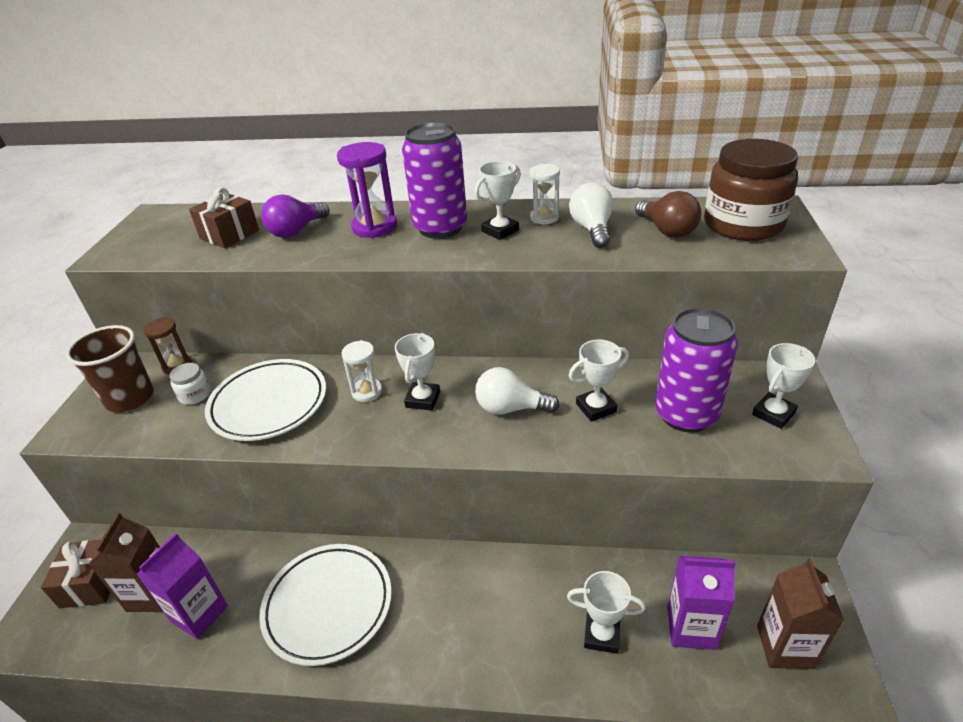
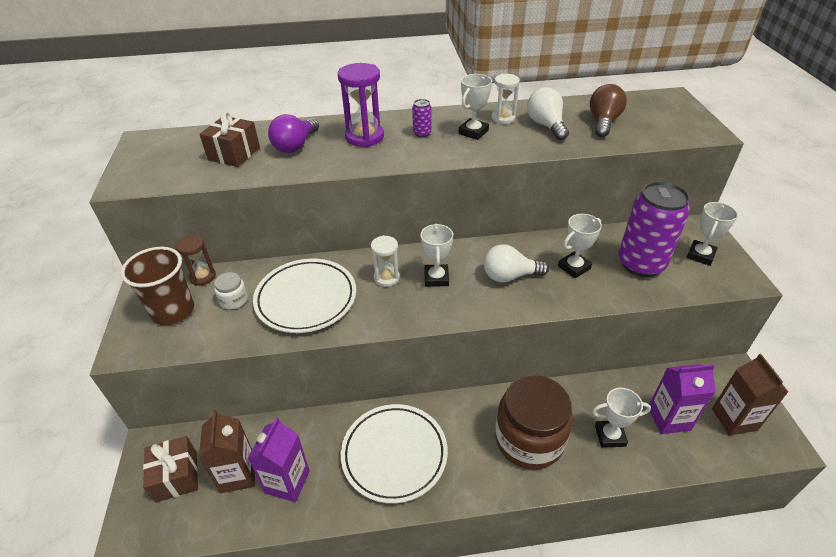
camera: 15 degrees left, 5 degrees up
purple can [402,122,467,239] -> purple can [412,99,432,137], size x0.40
brown light bulb [635,191,701,238] -> brown light bulb turned 120 degrees counterclockwise [590,84,627,137]
brown jar [704,139,798,241] -> brown jar moved to [495,375,573,470]

